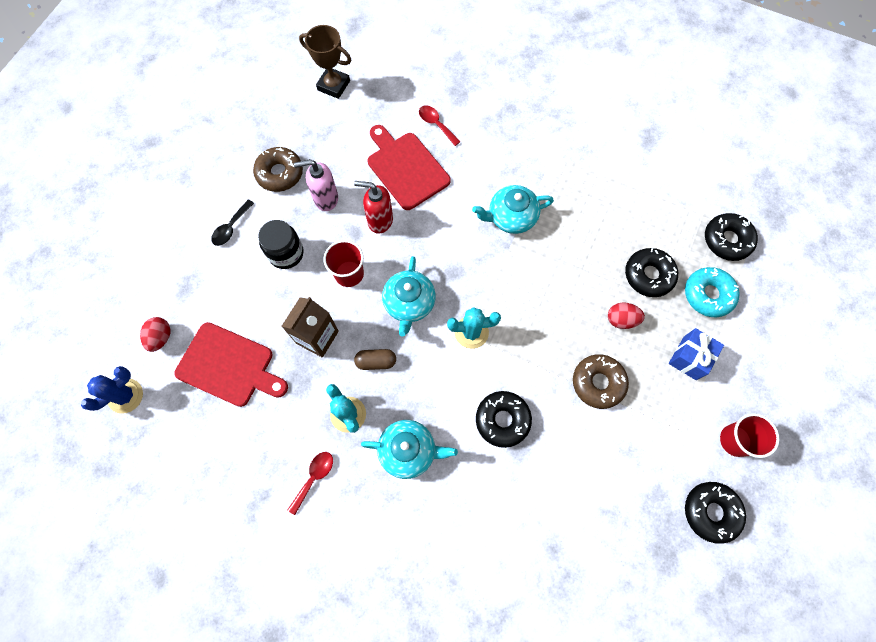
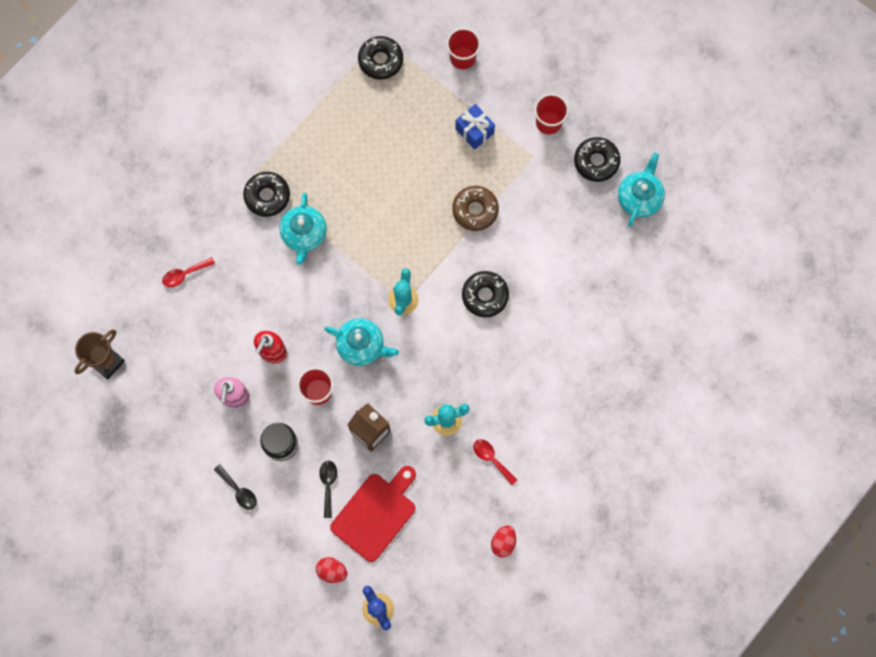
camera: 75 degrees left, 5 degrees up
brown donut [253,147,303,192] -> none
brown capsule [354,349,396,370] -> none
turquoise teapot [361,420,458,479] -> turquoise teapot moved to [618,153,665,227]
red cutting board [368,125,451,210] -> none
red egg [608,302,645,329] -> red egg moved to [491,525,516,558]
black donut [625,248,678,297] -> black donut moved to [243,172,290,217]
turquoise donut [685,267,740,317] -> none
none -> black spoon [319,461,337,518]
none -> red cup [446,28,481,69]

